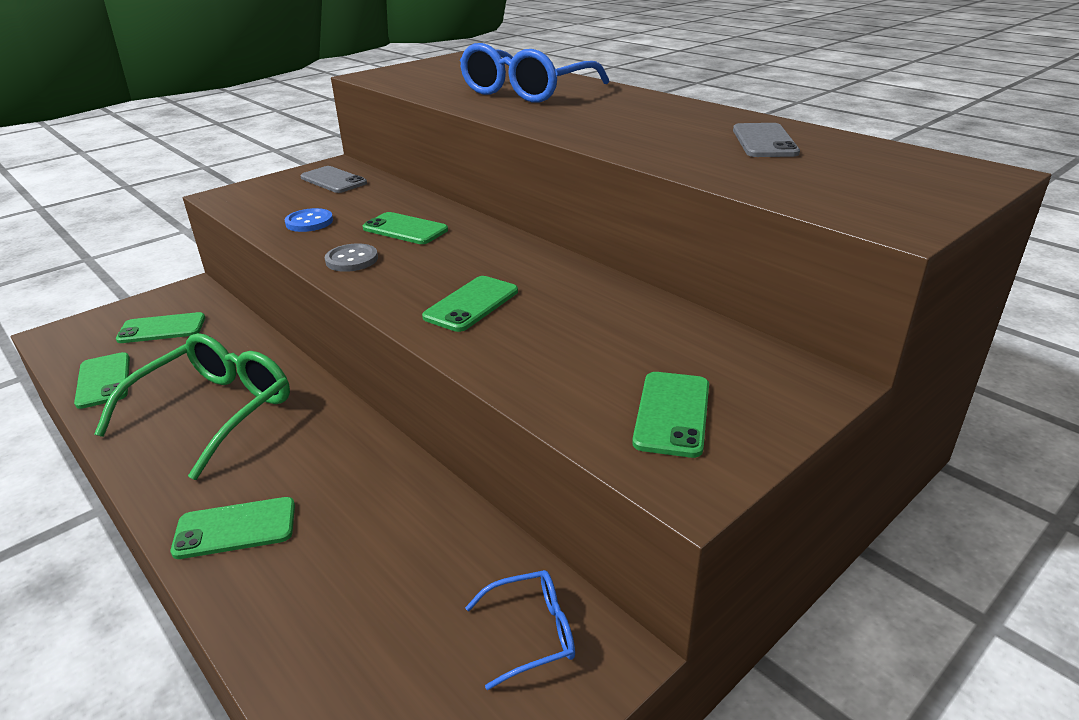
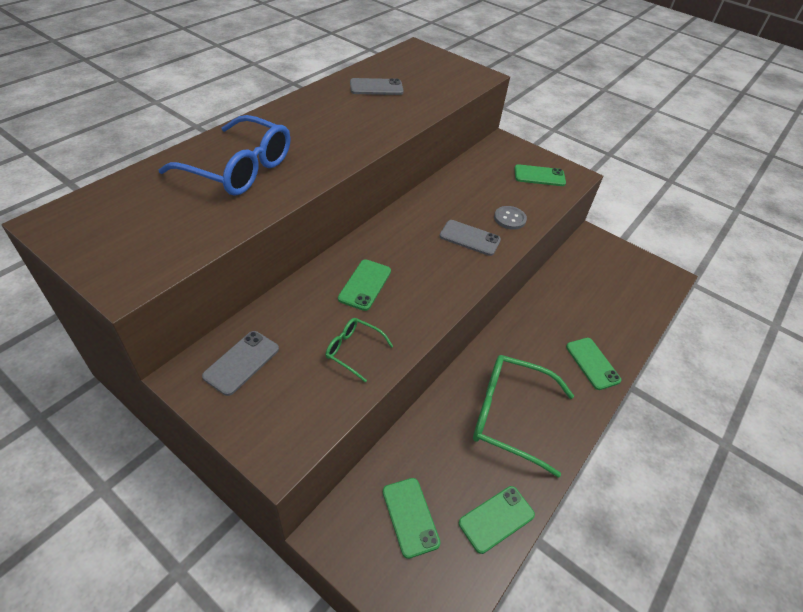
camera: 105 degrees left, 15 degrees up
blue button [285,208,333,232] -> green glasses [325,318,393,382]
grey button [325,243,378,272] -> grey button moved to [494,206,527,230]
green phone [422,276,518,332] -> grey phone [439,220,501,256]
blue glasses [465,570,575,690] -> none

